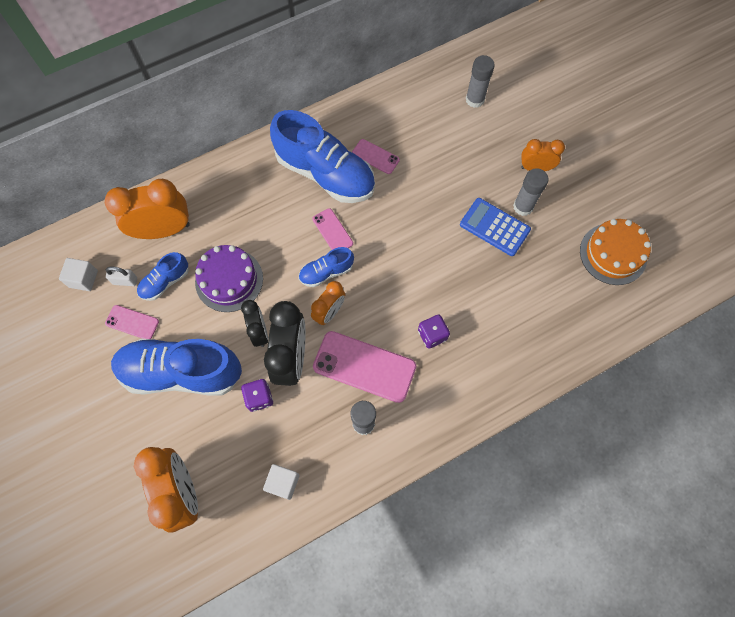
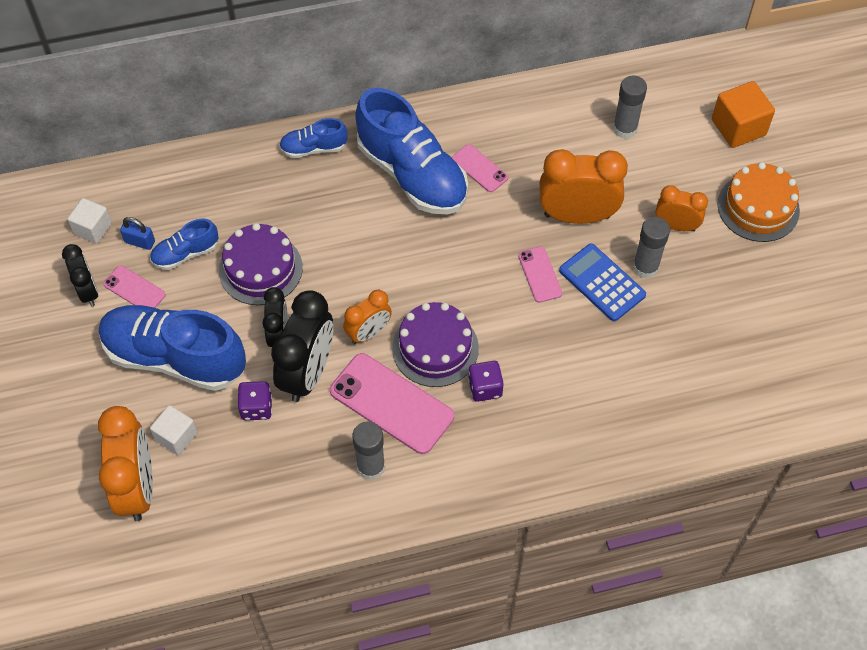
camera: 15 degrees right, 10 degrees down
orange clock [105,179,190,239] -> orange clock moved to [540,149,628,224]
white padlock [106,267,137,286] -> blue padlock [120,217,155,250]
white cube [263,464,300,500] -> white cube moved to [150,405,198,455]
blue shoe [299,247,354,287] -> blue shoe moved to [279,118,348,158]
pink phone [312,208,353,250] -> pink phone moved to [518,246,562,303]
orange cake [580,219,651,285] -> orange cake moved to [717,162,800,242]
none -> black clock [62,244,98,307]
none -> purple cake [392,302,479,387]
none -> orange cube [712,81,775,148]

